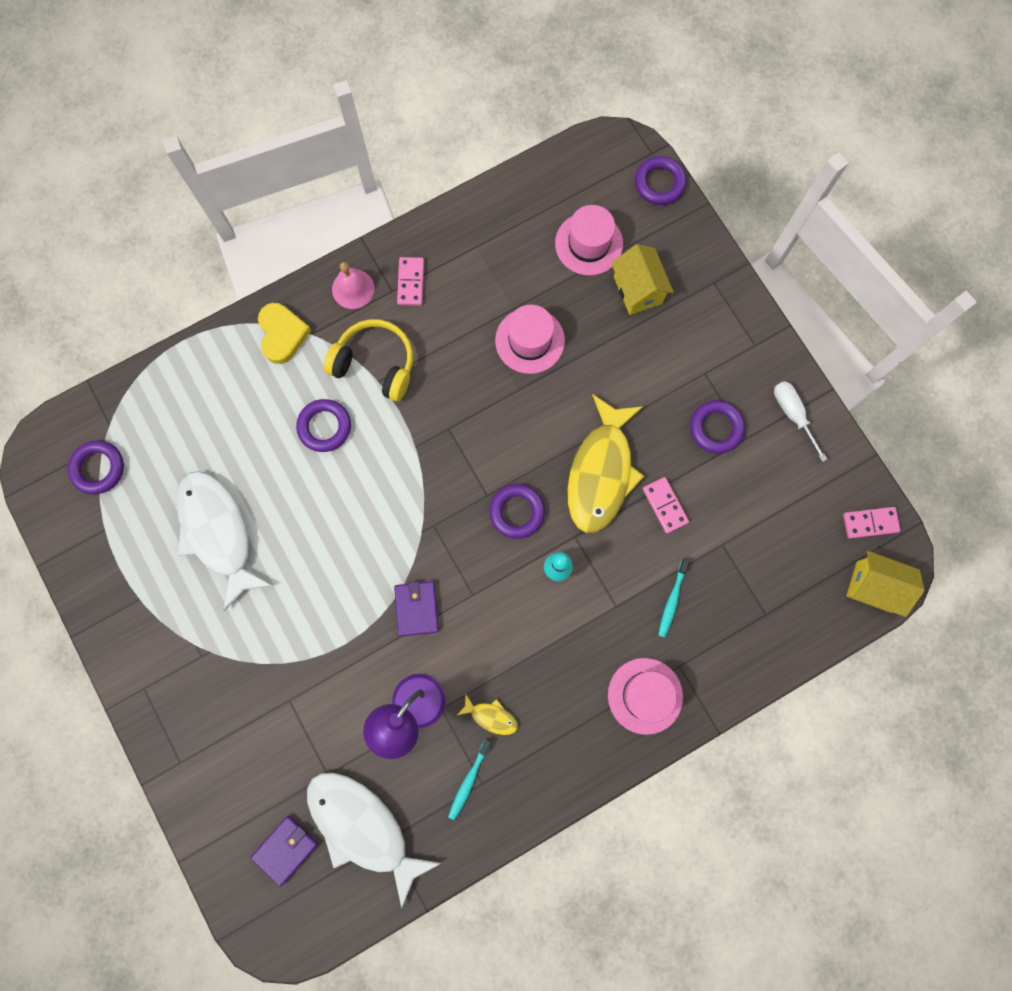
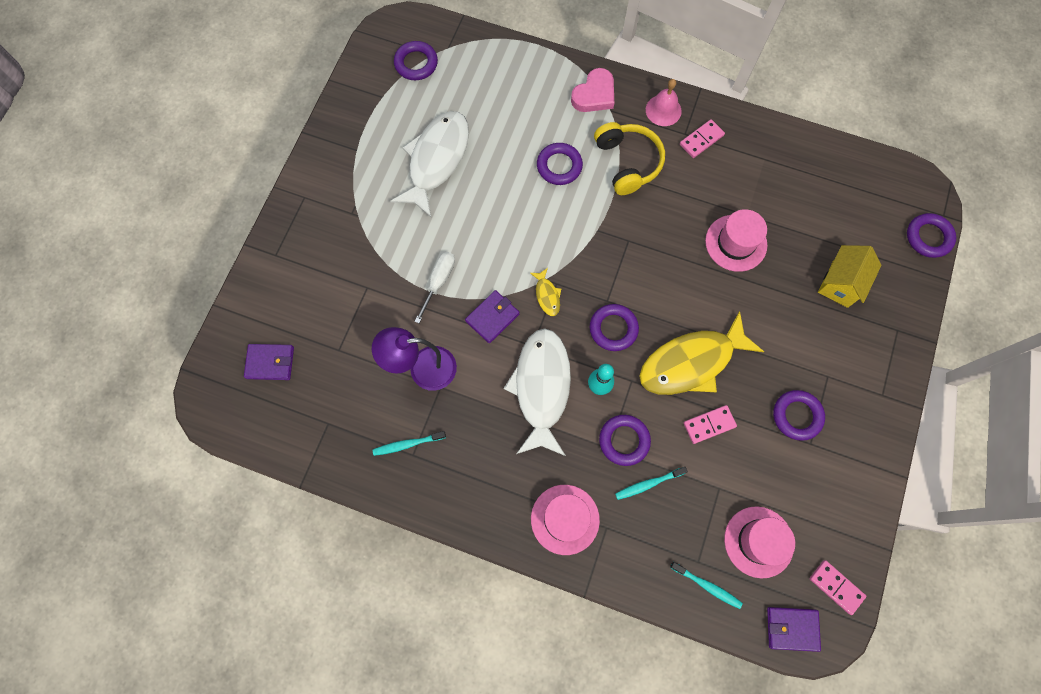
camera: 50 degrees right, 5 degrees down
yellow heart [258,303,311,364] -> pink heart [571,68,614,112]
white fish [307,773,441,909] -> white fish moved to [503,329,571,456]
yellow fish [457,695,518,735] -> yellow fish moved to [530,268,561,316]
pink hat [555,205,623,276] -> pink hat moved to [724,506,795,578]
pink domino [643,477,689,534] -> pink domino turned 45 degrees clockwise [684,405,737,444]
white screwdriver [774,381,827,462] -> white screwdriver moved to [414,252,455,323]
yellow house [846,551,925,617] -> purple wallet [767,607,821,652]
none -> purple ring [599,415,651,466]
none -> turquoise toothbrush [670,562,743,609]

